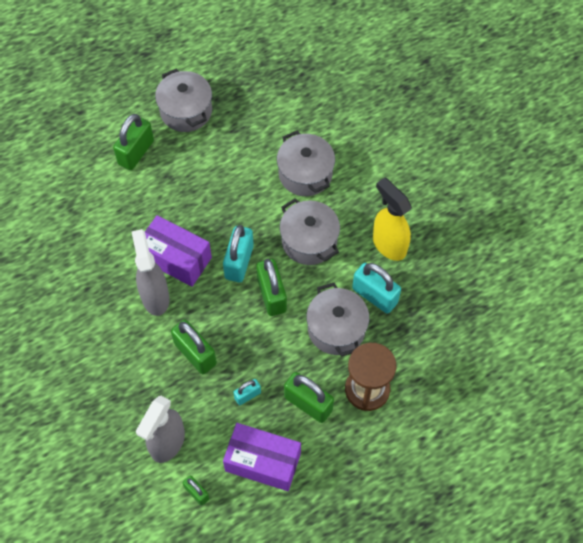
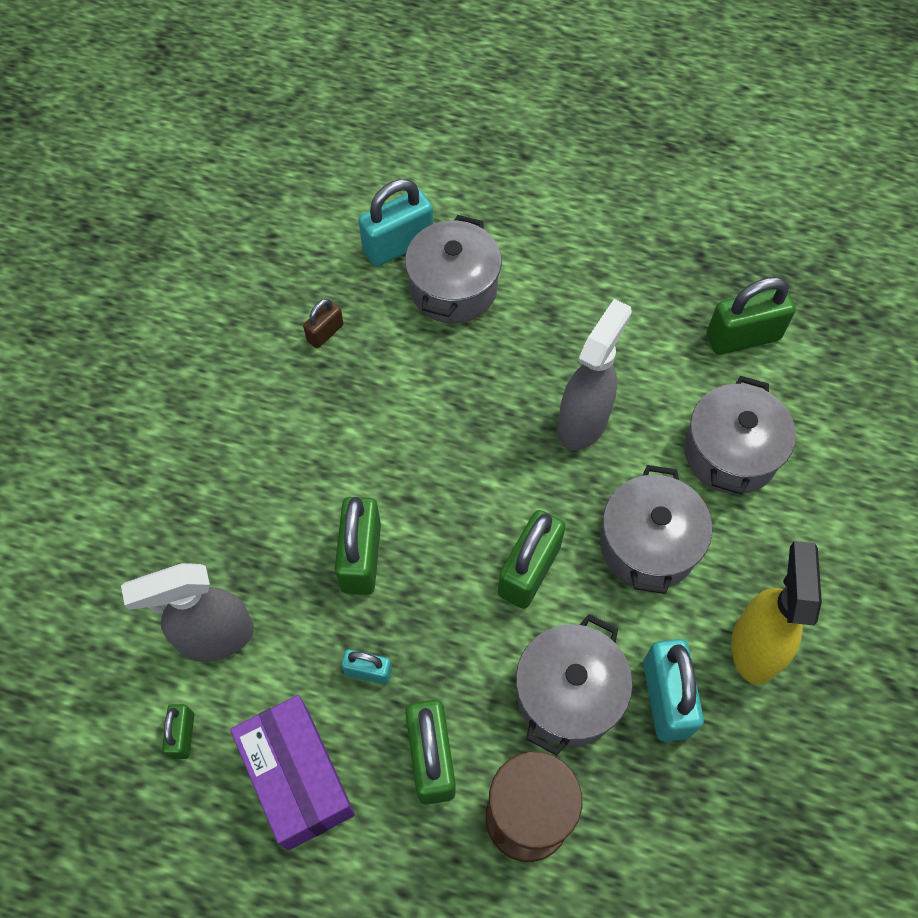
camera: 45 degrees right, 0 degrees up
green padlock [113,114,154,170] -> green padlock moved to [706,277,796,355]
grey spray bottle [131,229,170,316] -> grey spray bottle moved to [557,299,632,451]
purple box [145,215,212,287] -> none
grey pot [155,69,212,132] -> grey pot moved to [405,215,502,324]
turquoise padlock [223,225,254,282] -> turquoise padlock moved to [358,179,433,267]
none -> brown padlock [303,299,344,348]

